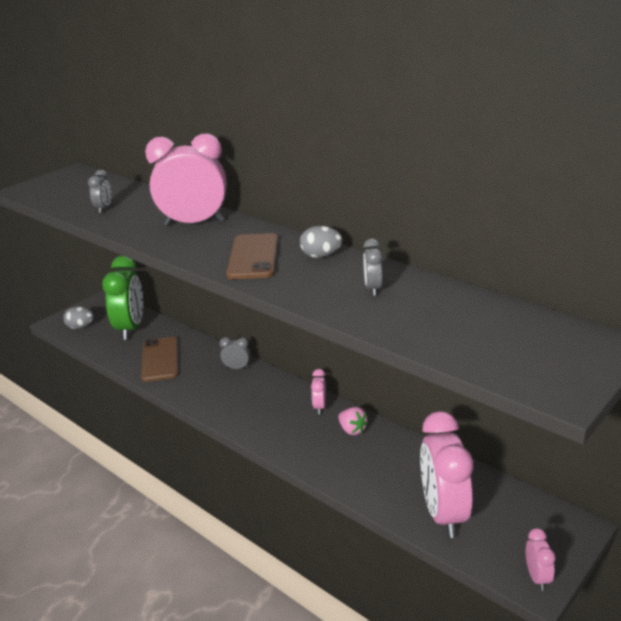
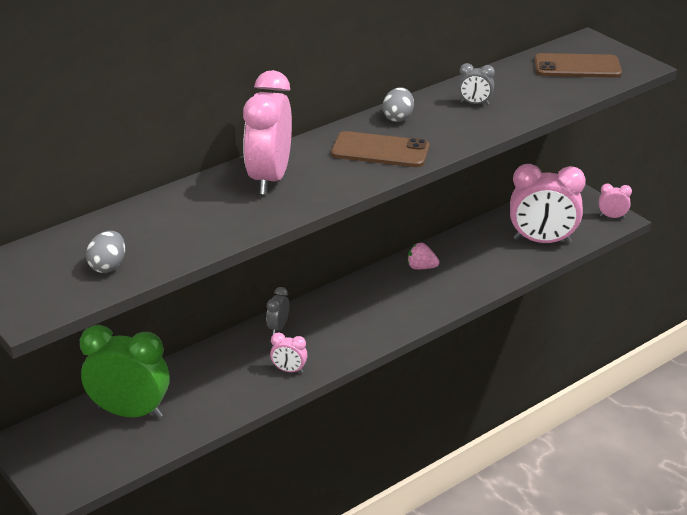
camera: 80 degrees left, 5 degrees up
grey egg [63,306,94,329] -> grey egg moved to [86,231,125,273]
grey clock [88,170,112,213] -> none
brown phone [141,337,178,382] -> brown phone moved to [534,53,622,78]
pink clock [311,369,326,414] -> pink clock moved to [270,332,308,373]
pink strawberry [338,407,368,435] -> pink strawberry turned 135 degrees counterclockwise [408,243,439,269]

